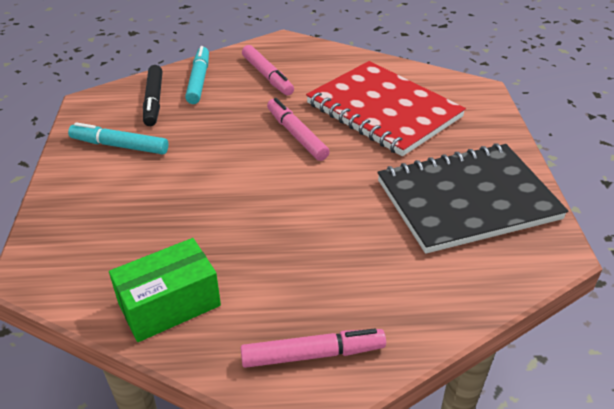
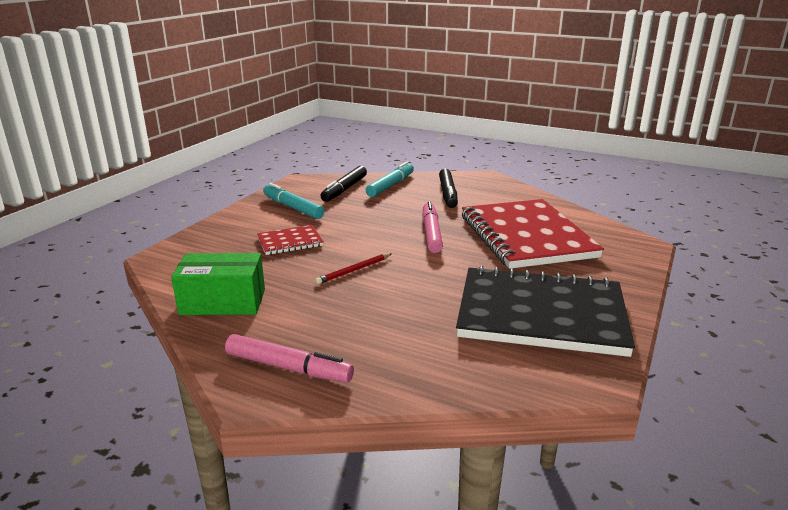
camera: 30 degrees right, 15 degrees down
pink marker [242,45,294,96] -> black marker [439,169,458,208]
none -> red notebook [257,225,324,255]
none -> red pencil [315,253,391,285]

